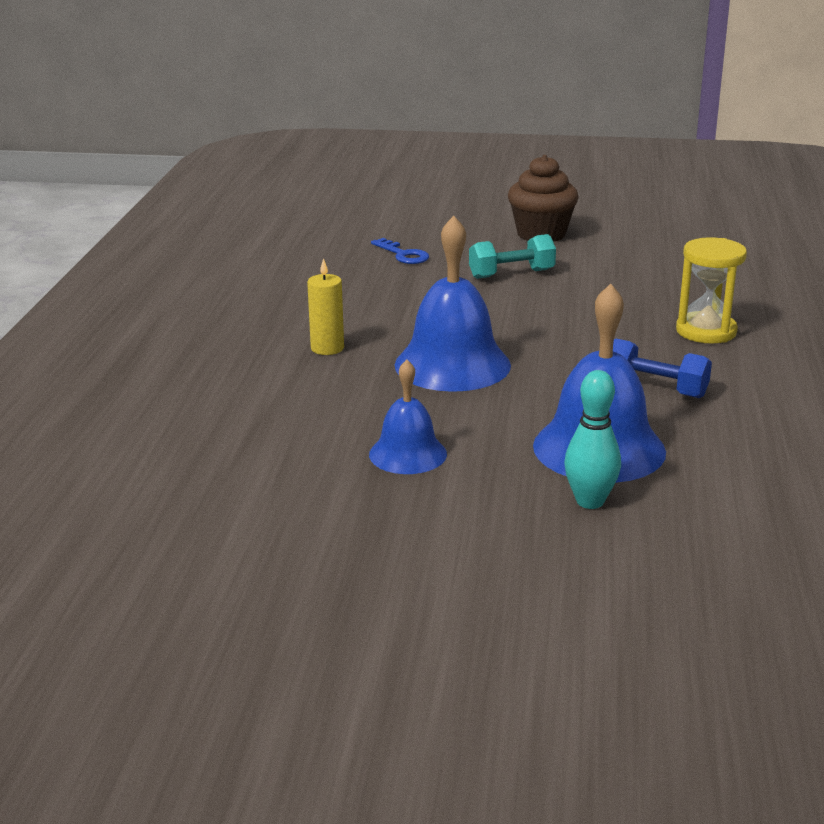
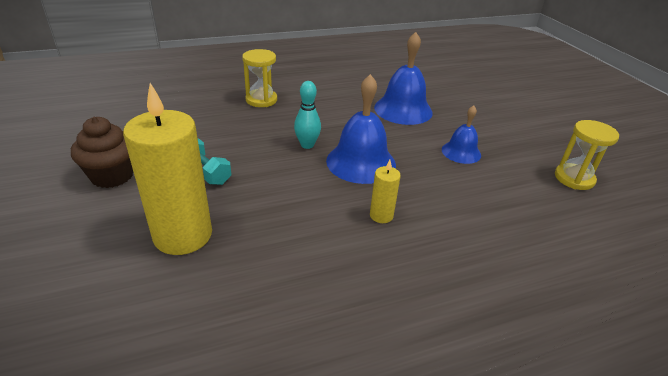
camera: 120 degrees left, 10 degrees up
blue key [371,238,429,264] -> yellow candle [123,83,212,255]
turquoise bowling pin [564,370,621,509] -> turquoise bowling pin moved to [294,81,321,149]
blue dumbbell [613,338,712,398] -> none
none -> yellow hourglass [555,120,619,190]

